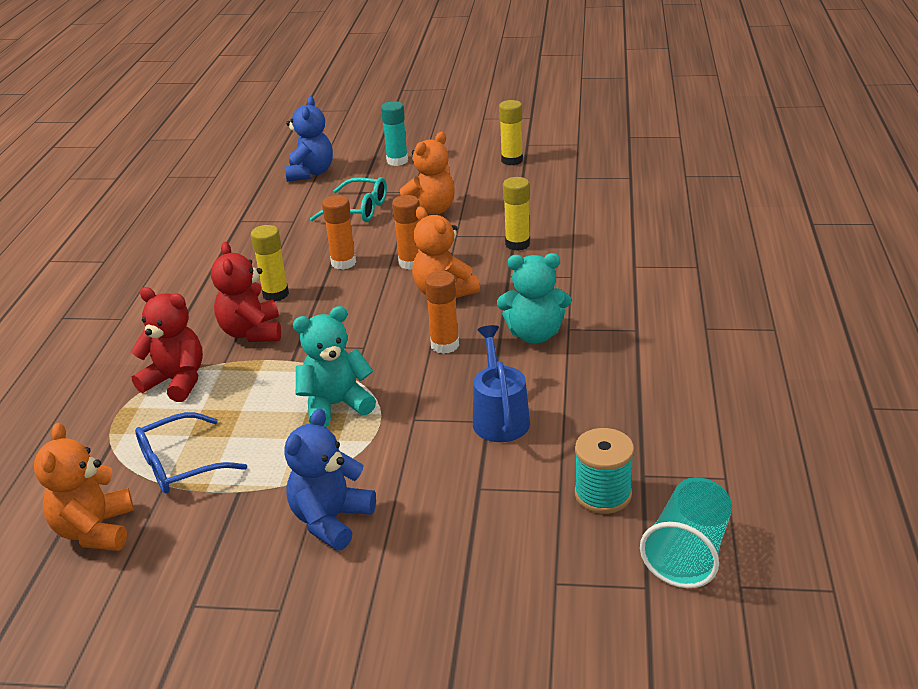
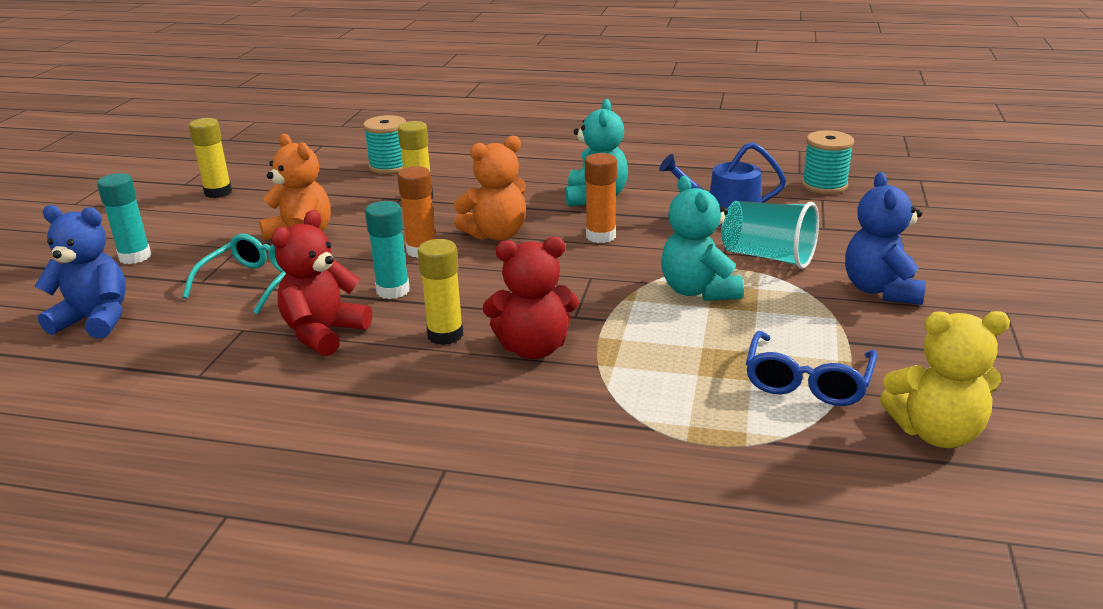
camera: 85 degrees left, 5 degrees down
orange teddy bear [34,423,134,551] -> yellow teddy bear [880,311,1010,448]
red teddy bear [130,287,203,402] -> red teddy bear moved to [272,210,372,356]
blue glasses [135,412,247,493] -> blue glasses turned 45 degrees clockwise [746,331,877,406]
blue teddy bear [284,408,376,551] -> blue teddy bear turned 60 degrees clockwise [845,172,926,305]
orange glue stick [322,195,356,270] -> turquoise glue stick [365,201,410,299]
turquoise cup [640,477,732,588] -> turquoise cup moved to [721,201,819,269]
none -> turquoise spool [363,115,406,174]

